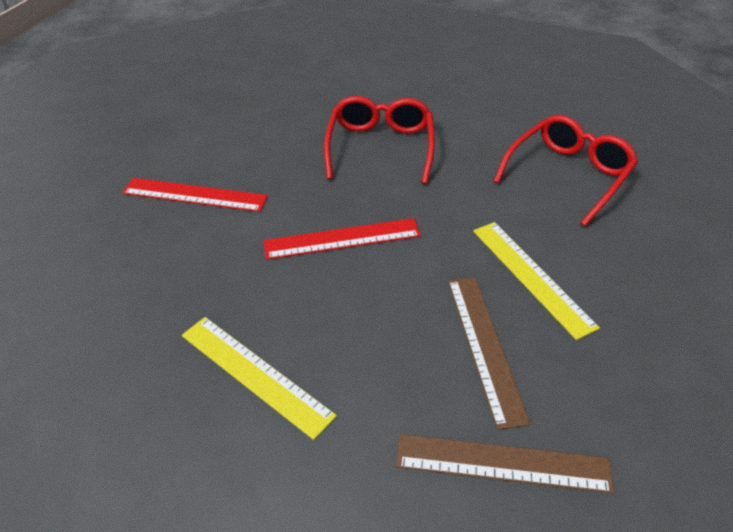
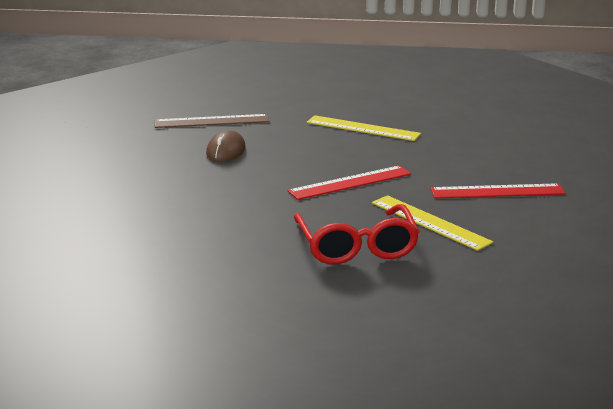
camera: 165 degrees right, 20 degrees down
brown ruler [448,277,530,430] -> brown mouse [206,130,246,162]
yellow ruler [473,222,600,340] -> yellow ruler moved to [372,195,493,251]
red glasses [493,115,638,226] -> none

